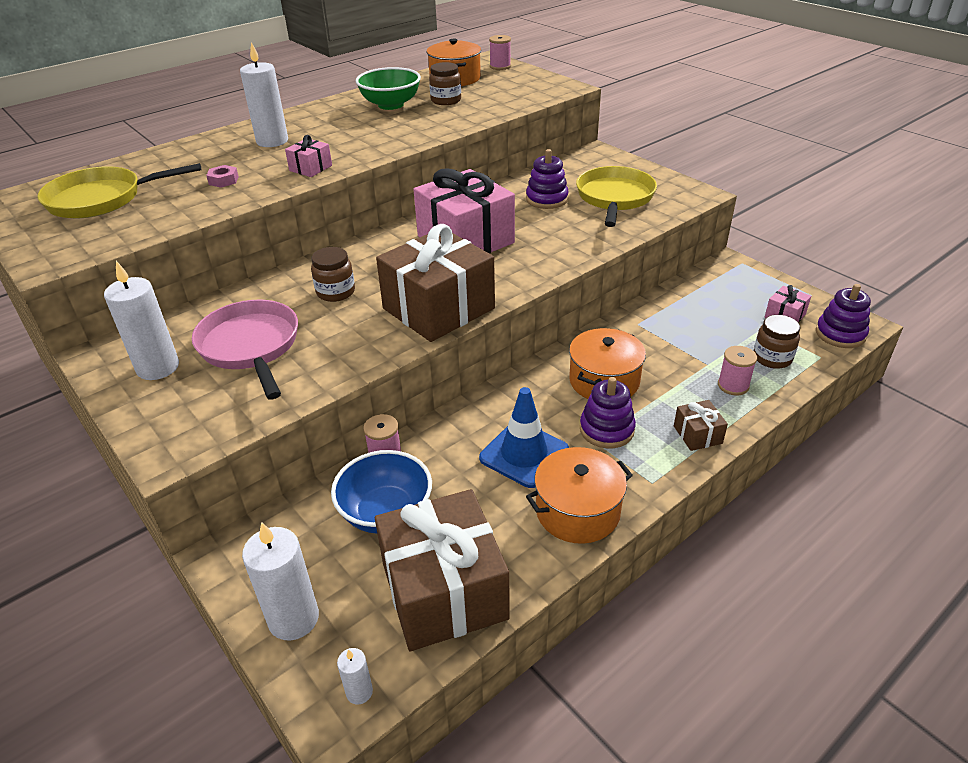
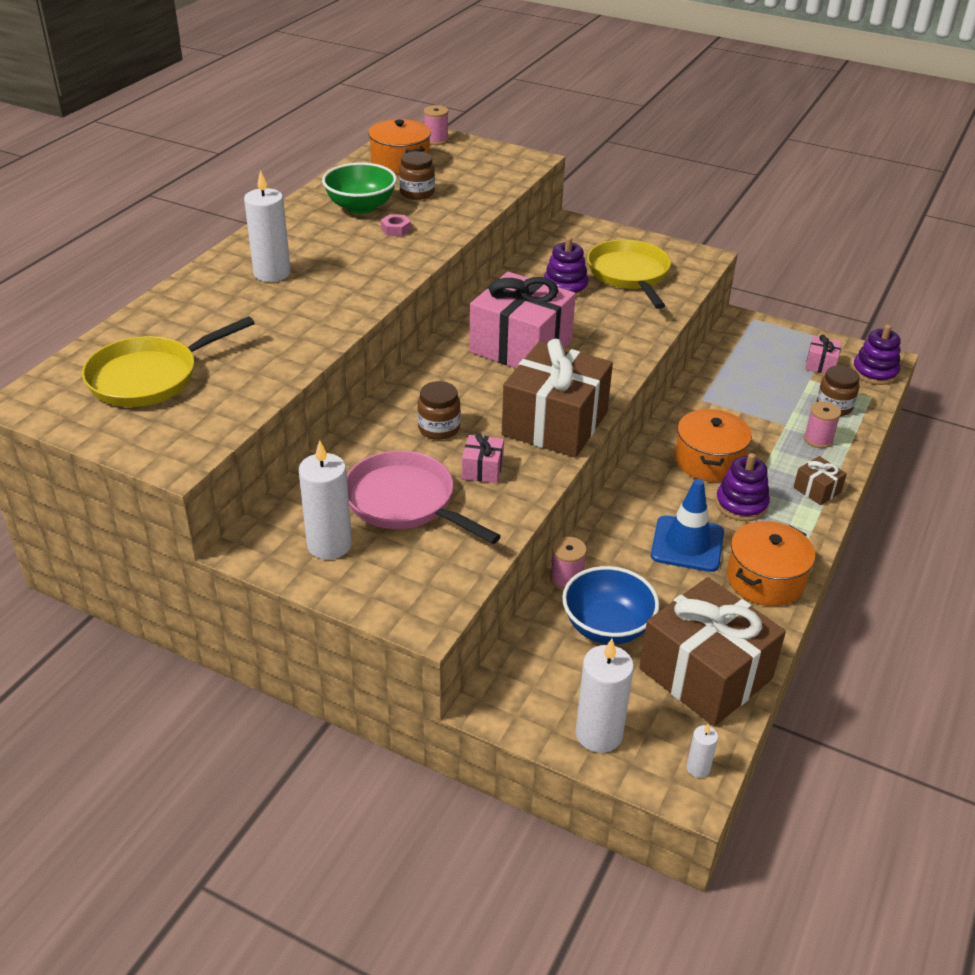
camera: 25 degrees left, 0 degrees up
pink nut [206,165,239,188] -> pink nut moved to [381,214,411,236]
pink gift [285,135,332,177] -> pink gift moved to [462,433,504,483]

